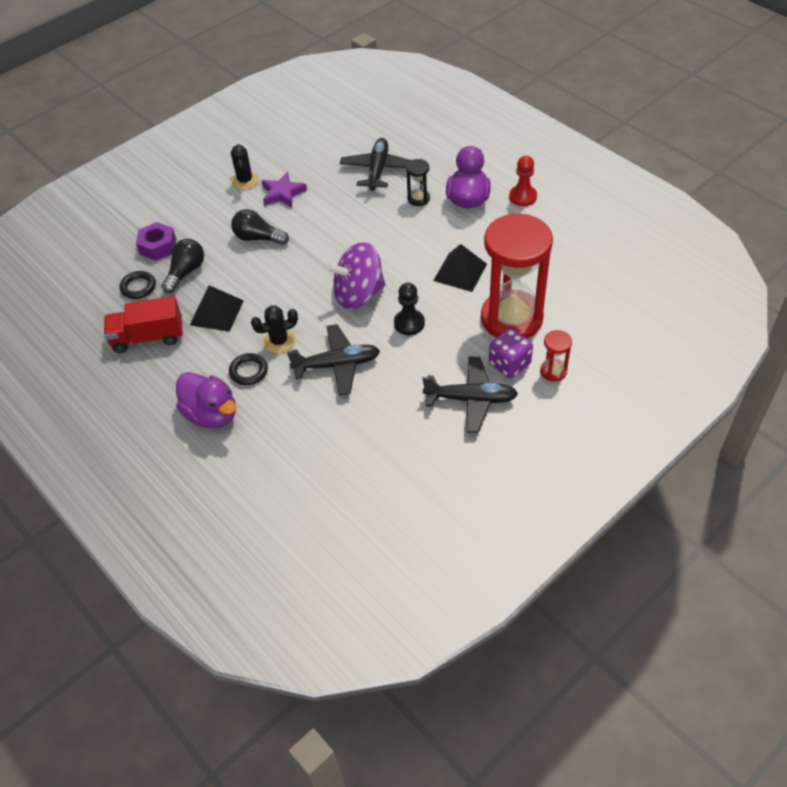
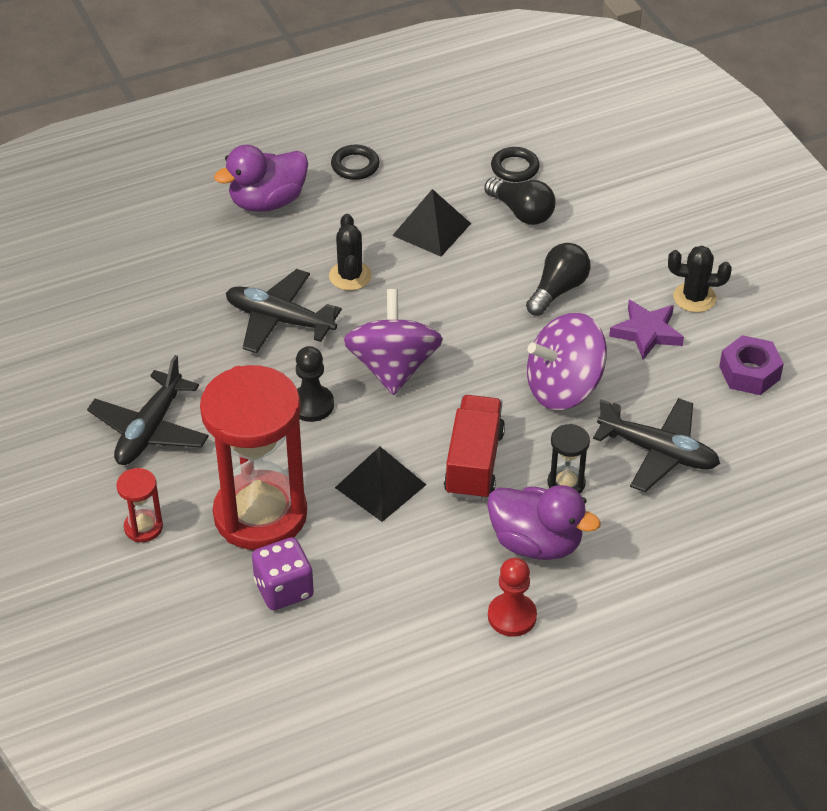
camera: 105 degrees right, 5 degrees down
red truck [104,296,183,353] -> red truck moved to [444,395,505,500]
purple nut [136,222,176,261] -> purple nut moved to [719,335,784,395]
black ring [229,353,268,385] -> black ring moved to [331,145,380,180]
black plane [287,324,380,396] -> black plane turned 105 degrees clockwise [226,269,342,353]
purple dice [489,328,533,378] -> purple dice moved to [252,537,314,610]
none -> purple spinning top [527,313,607,410]

